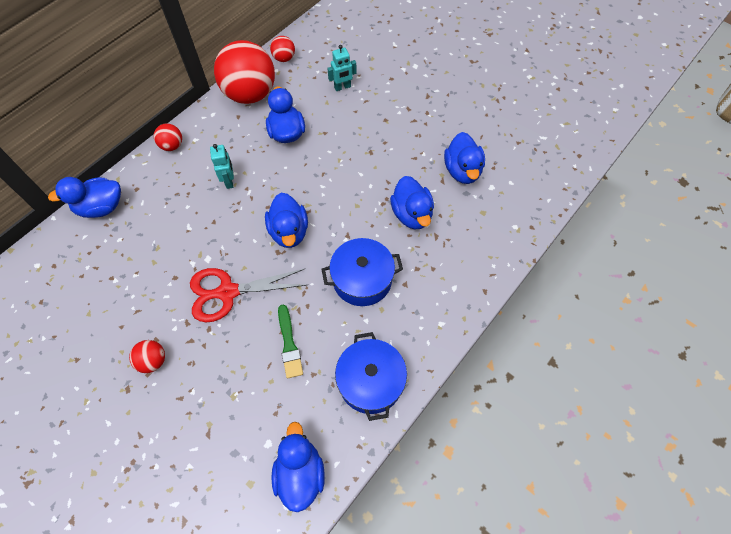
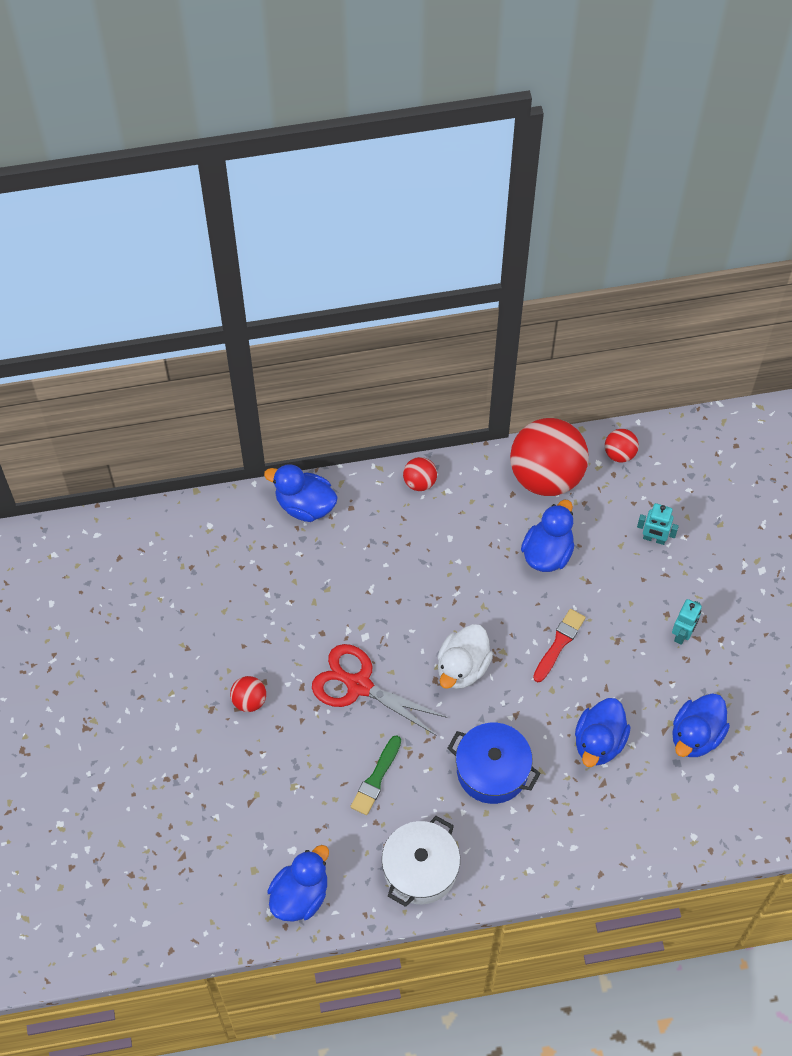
camera: 40 degrees right, 0 degrees up
turquoise robot [210,144,234,189] -> turquoise robot moved to [672,599,702,645]
blue duck [265,193,308,248] -> white duck [438,624,493,689]
blue pot [335,332,407,421] -> white pot [382,816,460,907]
none -> red brush [533,609,586,682]

